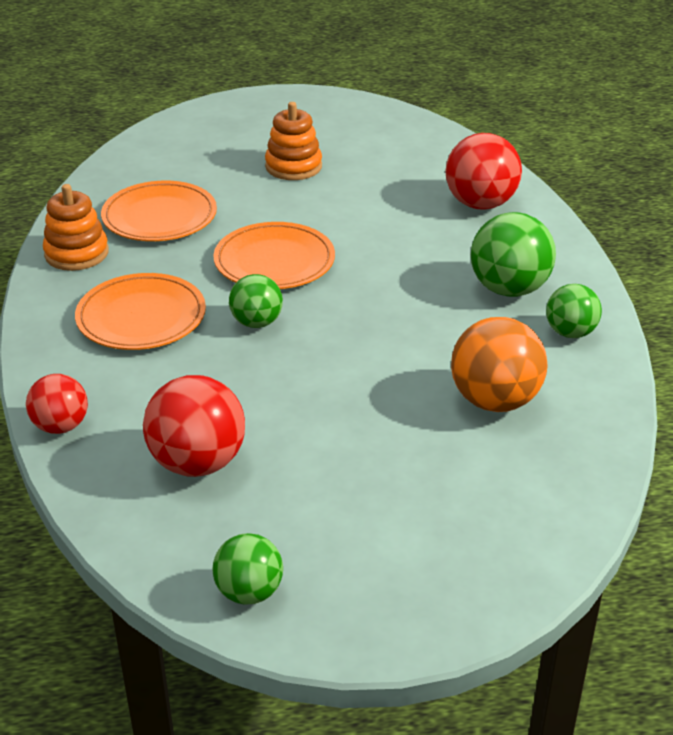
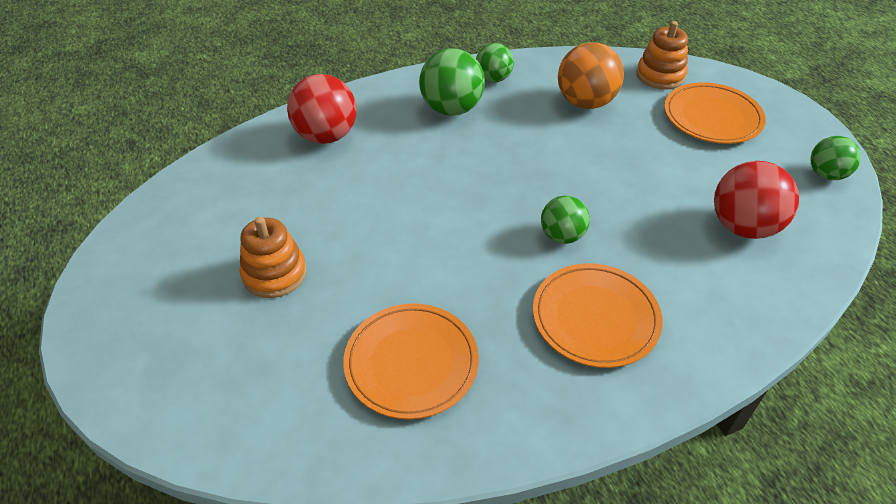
camera: 105 degrees left, 10 degrees up
red ball [26,374,88,434] -> none
orange stacking toy [43,184,109,271] -> orange stacking toy moved to [636,21,688,90]
orange plate [214,222,335,289] -> orange plate moved to [664,82,766,144]

